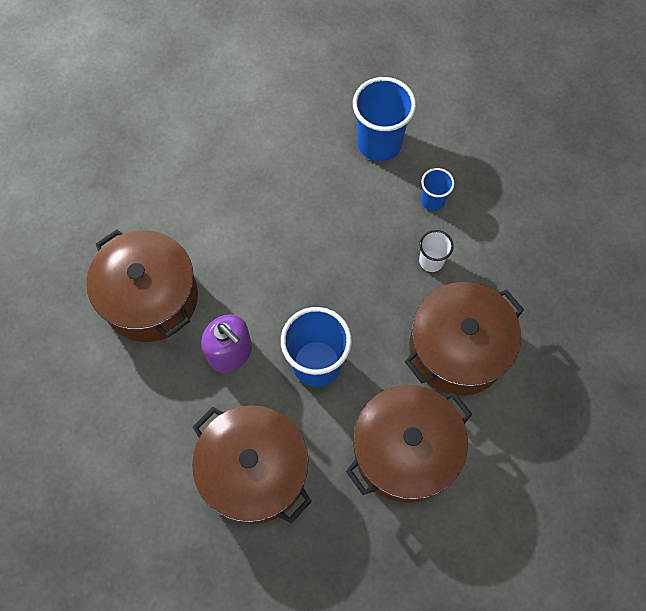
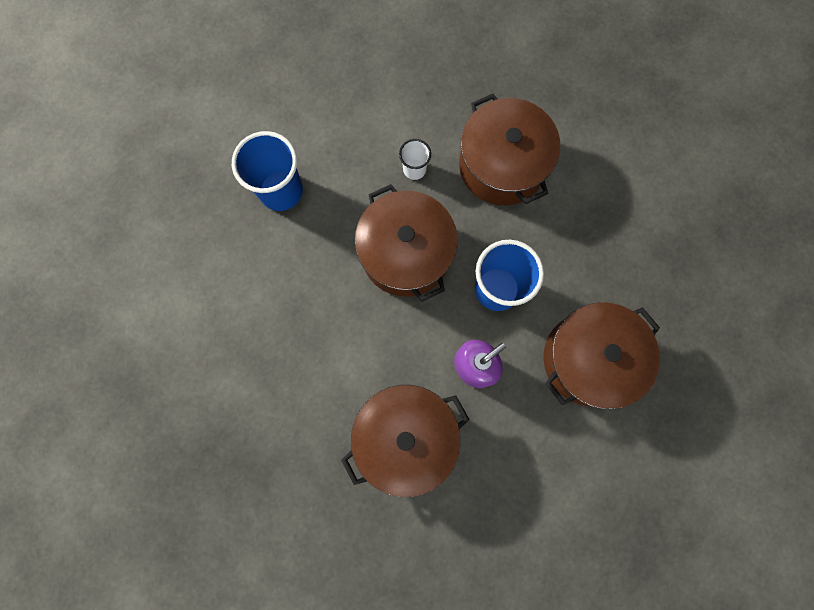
camera: 80 degrees left, 10 degrees up
brown pot [346,385,472,503] -> brown pot moved to [355,184,458,302]
blue cup [421,168,454,211] -> none

